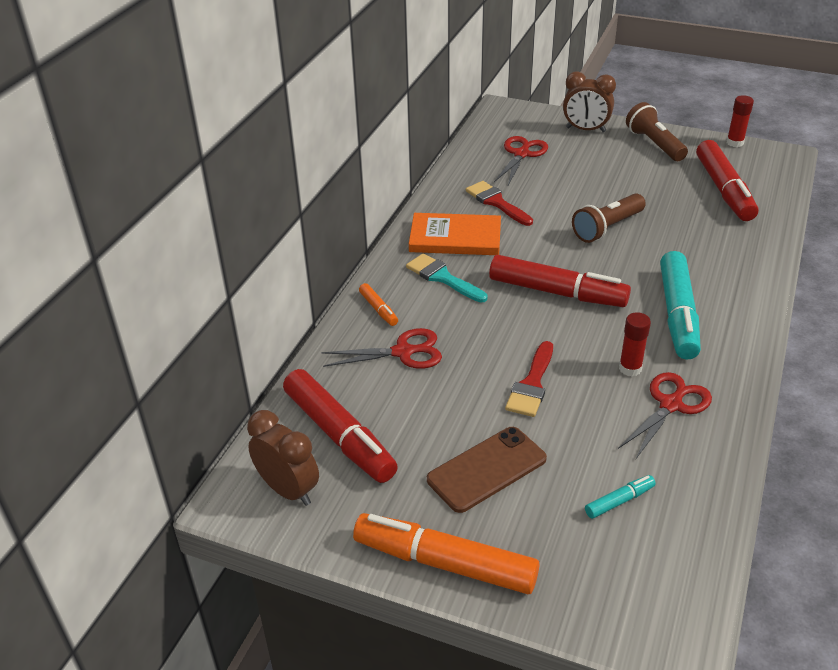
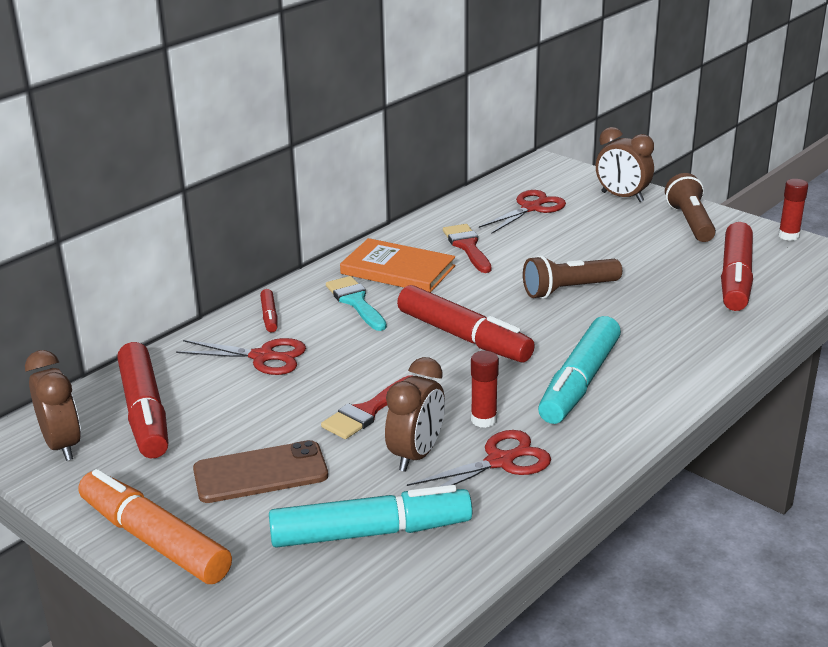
camera: 20 degrees right, 10 degrees down
orange marker [359,283,398,326] -> red marker [260,289,277,332]
turquoise marker [585,475,656,519] -> turquoise marker [269,485,472,548], size x2.21
none -> brown clock [385,357,445,472]

